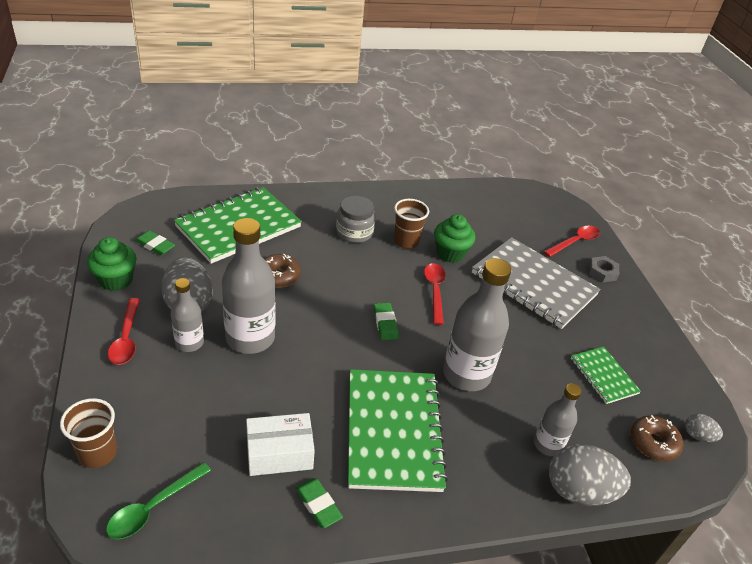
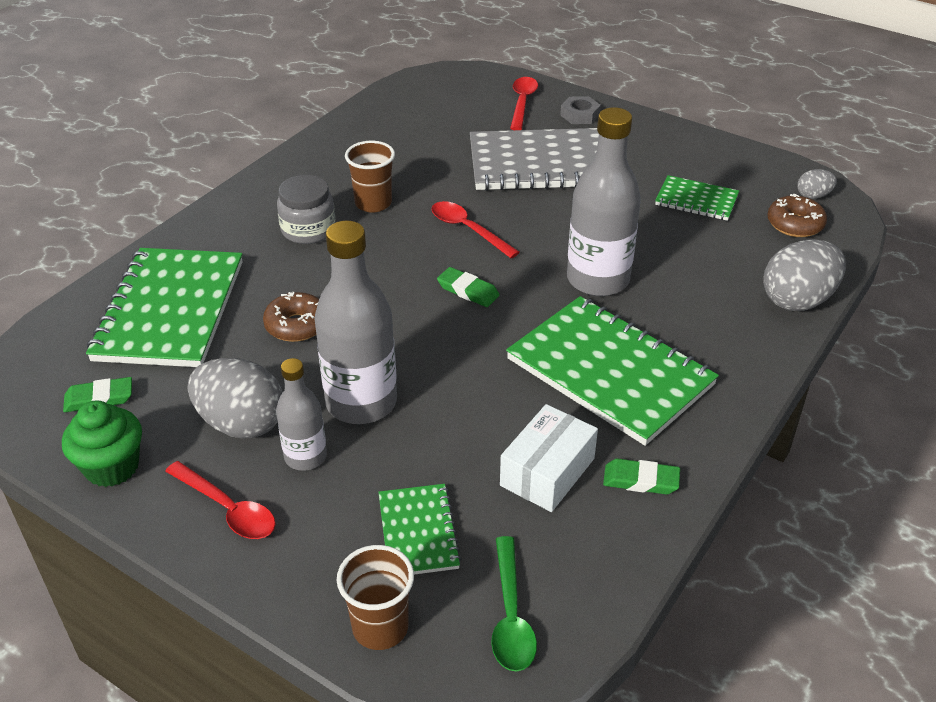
camera: 40 degrees left, 0 degrees up
green cupcake [434,214,475,263] -> none
grey bottle [534,383,581,456] -> none
none -> green notebook [378,484,462,575]

